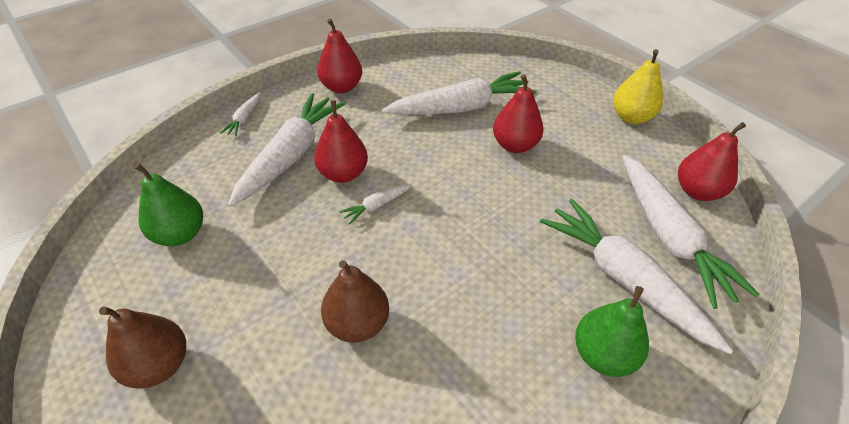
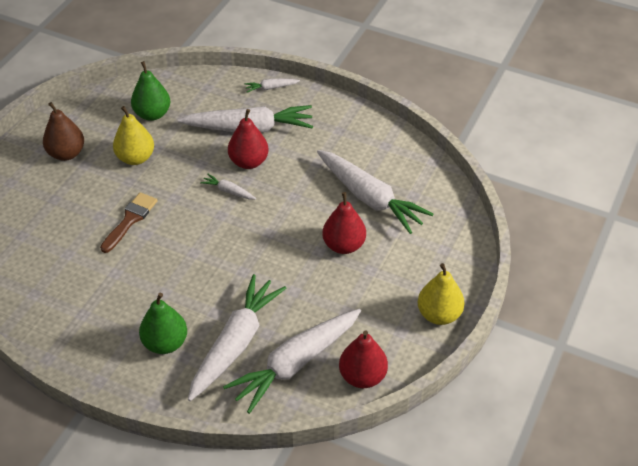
camera: 65 degrees right, 0 degrees up
red pear [317,19,362,93] -> none
brown pear [321,260,389,343] -> brown brush [100,192,157,253]
none -> yellow pear [113,106,154,165]

